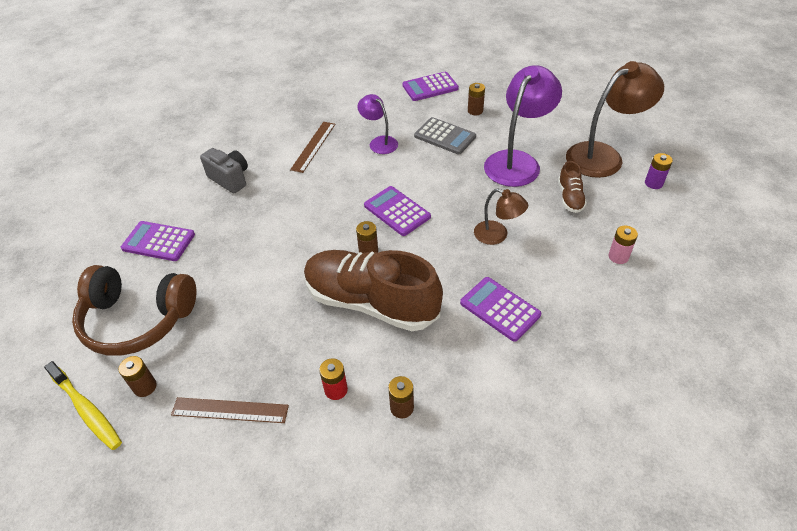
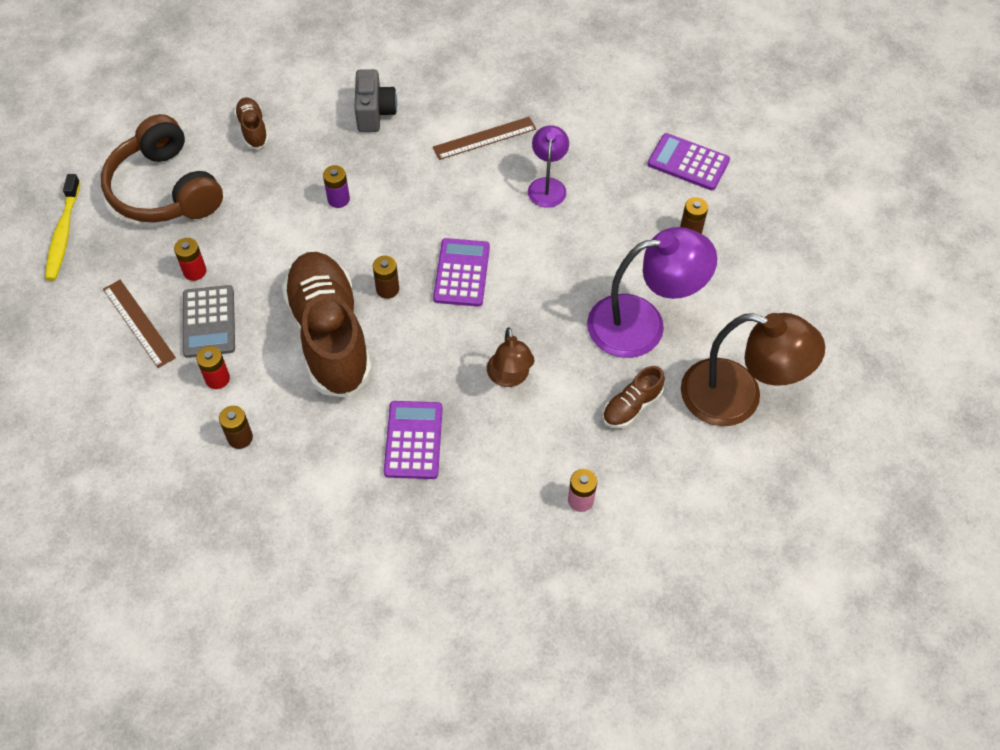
camera: 45 degrees right, 10 degrees up
brown battery [118,356,157,397] -> none
purple calculator [121,221,195,261] -> brown shoe [234,97,269,149]
grey calculator [414,117,476,154] -> grey calculator moved to [182,285,235,358]
purple battery [645,153,673,189] -> purple battery moved to [323,165,350,208]
none -> red battery [174,238,206,281]

